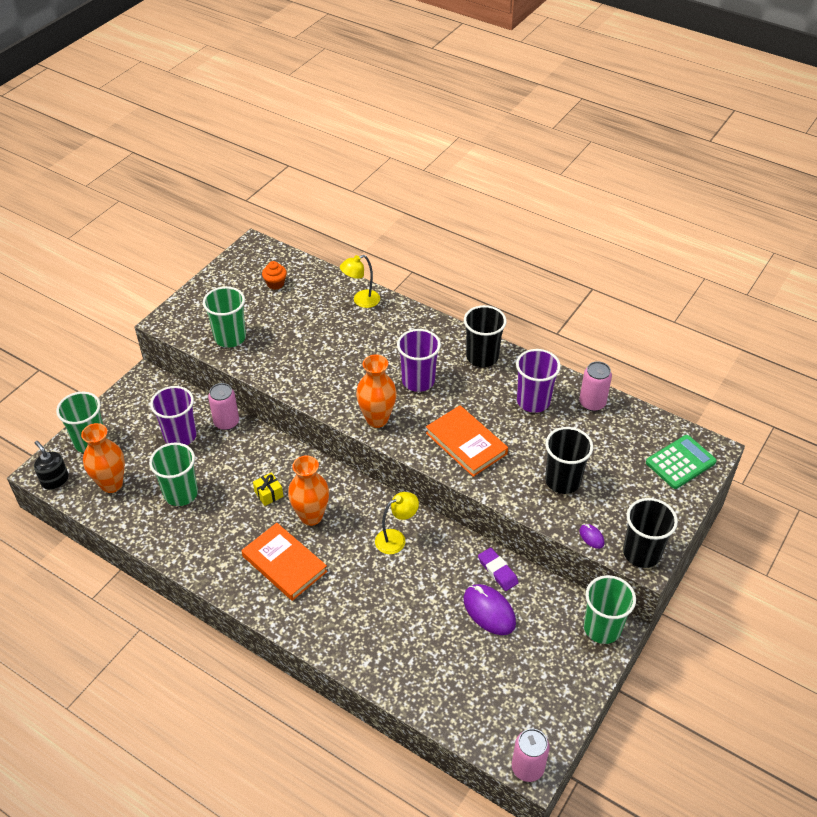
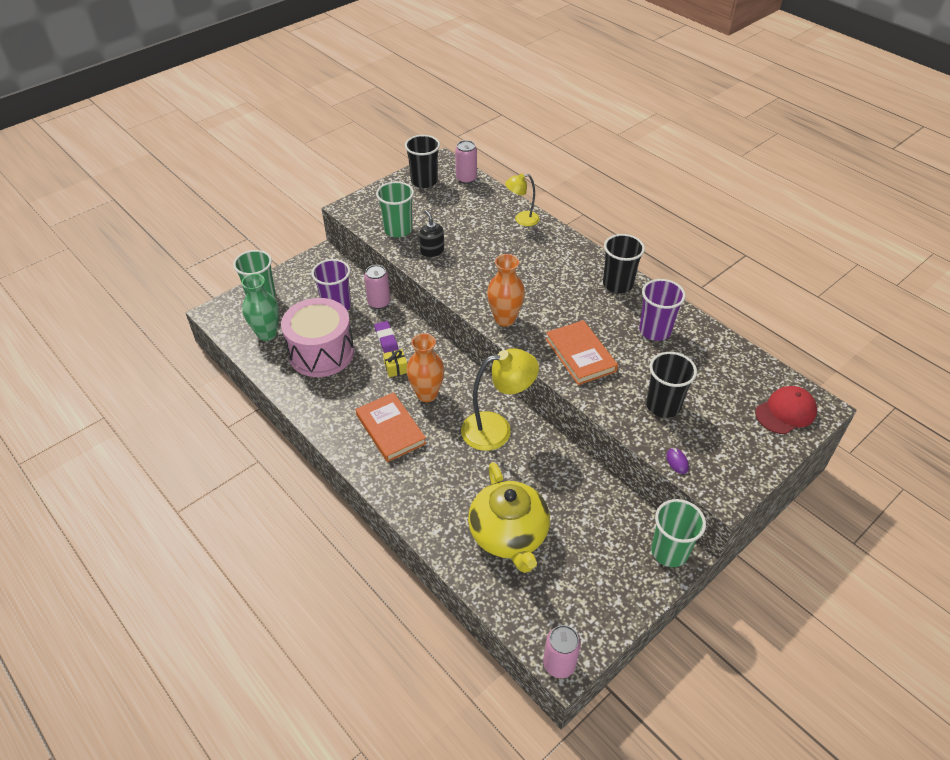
camera: 15 degrees right, 0 degrees up
black soap dispenser [34,441,69,490] -> black soap dispenser moved to [419,210,444,257]
orange vase [81,423,125,493] -> green vase [242,274,279,341]
green cup [149,443,198,506] -> pink drum [281,298,354,377]
orange cupcake [262,261,287,290] -> none
yellow lamp [375,492,419,554] -> yellow lamp [461,348,539,451], size x1.73
purple cup [397,329,441,392] -> none
purple mouse [463,584,516,635] -> none
purple eraser [478,548,519,591] -> purple eraser moved to [374,321,398,353]
pink can [579,361,612,411] -> pink can moved to [455,140,477,184]
black cup [623,498,678,568] -> black cup moved to [405,135,440,188]
green calculator [646,435,717,489] -> red cap [755,386,817,434]
none -> yellow teapot [468,462,550,573]

